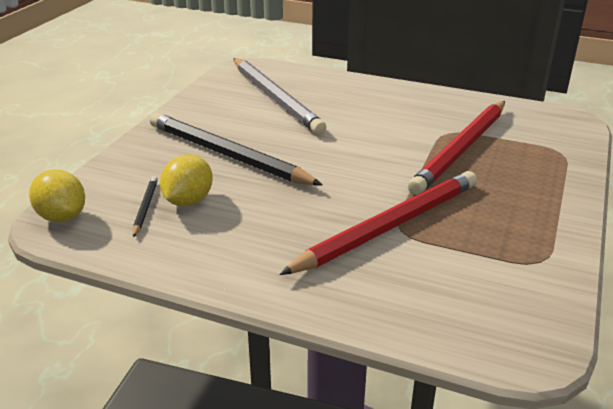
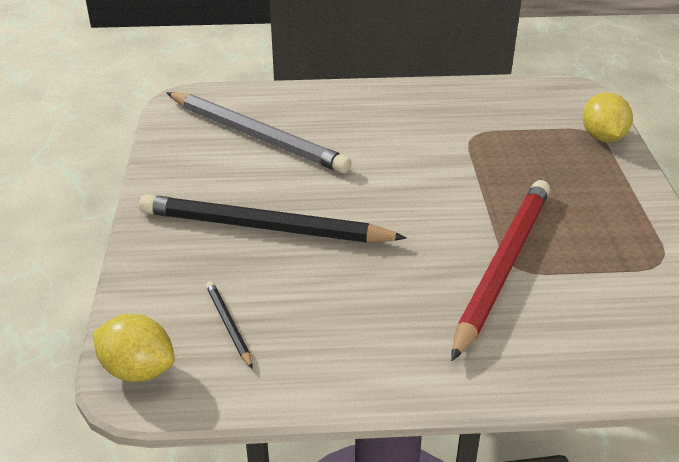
camera: 25 degrees left, 5 degrees up
yellow lemon [160,155,213,206] -> yellow lemon moved to [582,92,633,142]
red pencil [408,101,505,195] -> none

